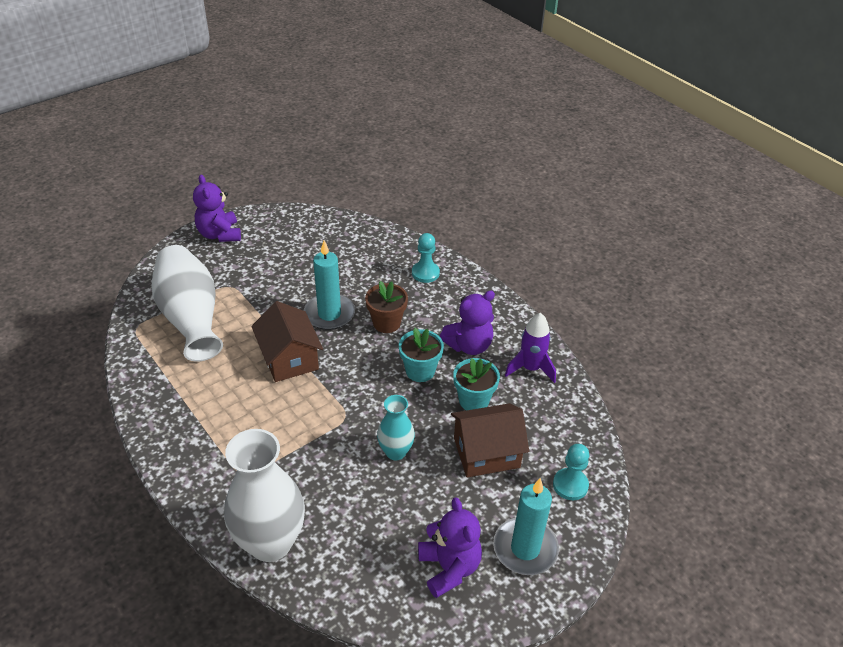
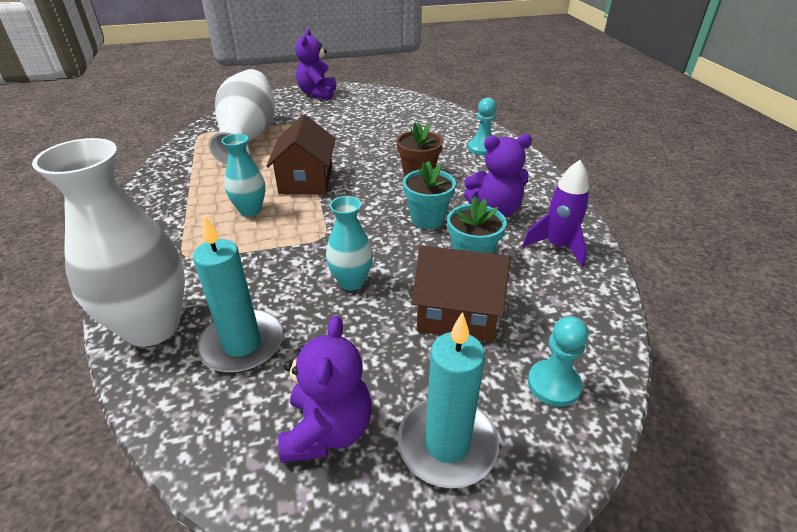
camera: 25 degrees right, 5 degrees down
turquoise candle [304,240,355,330] -> turquoise candle moved to [193,215,284,373]
none -> turquoise vase [221,134,265,217]

